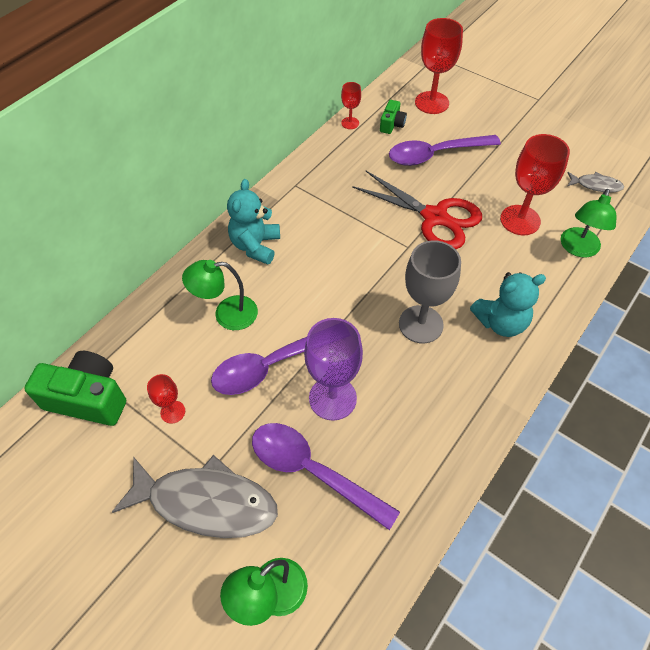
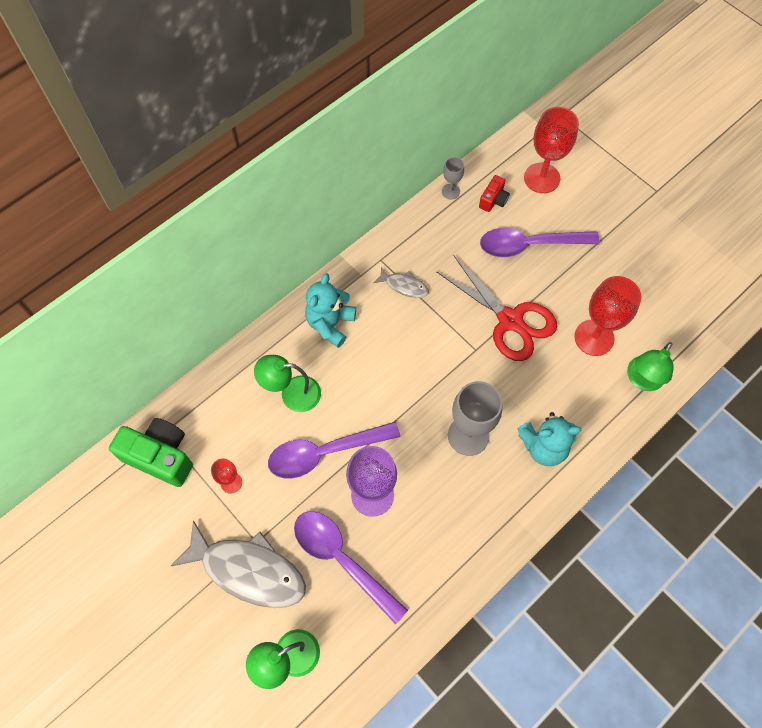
camera: 10 degrees right, 10 degrees up
red goblet [341,82,361,129] -> grey goblet [442,157,464,199]
green camera [380,100,407,134] -> red camera [479,175,510,212]
grey fish [568,172,624,193] -> grey fish moved to [373,267,429,298]

